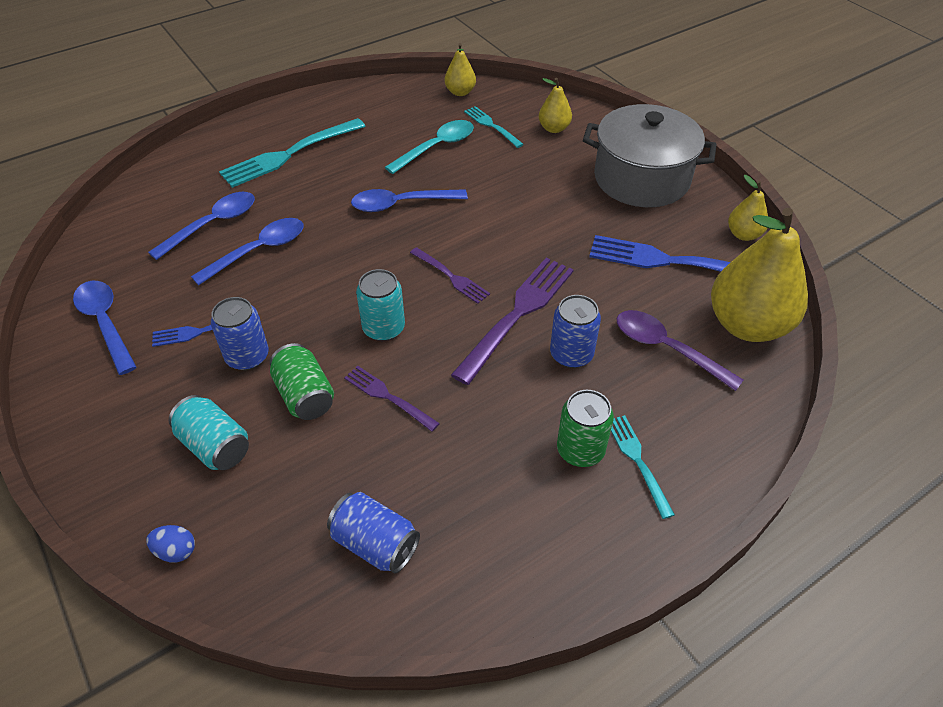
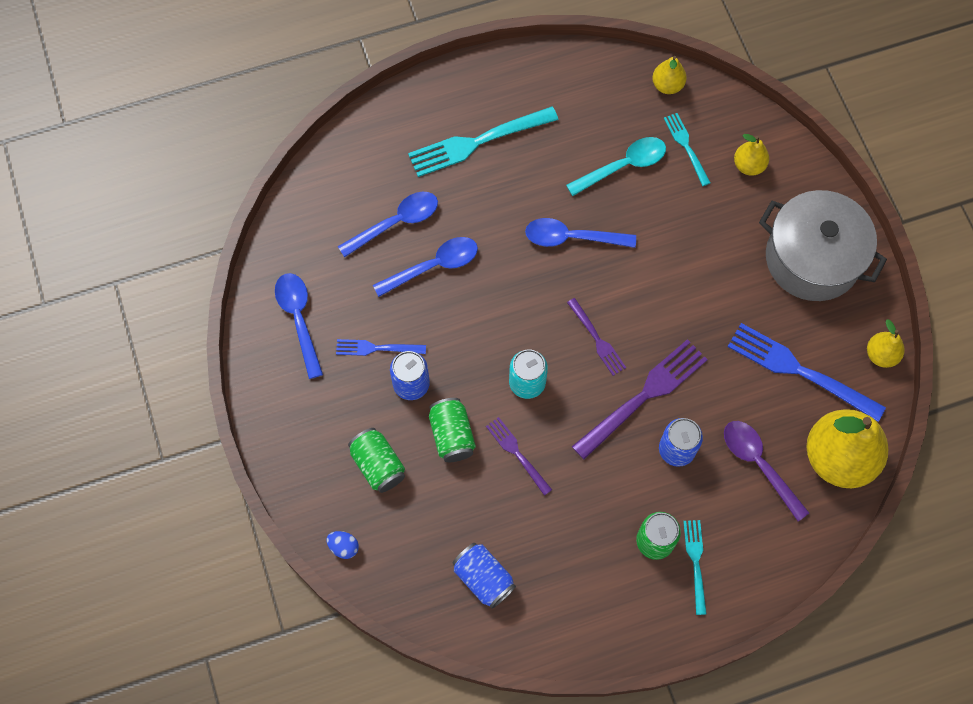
camera: 15 degrees right, 20 degrees up
turquoise can [169,395,249,470] -> green can [348,428,405,493]

